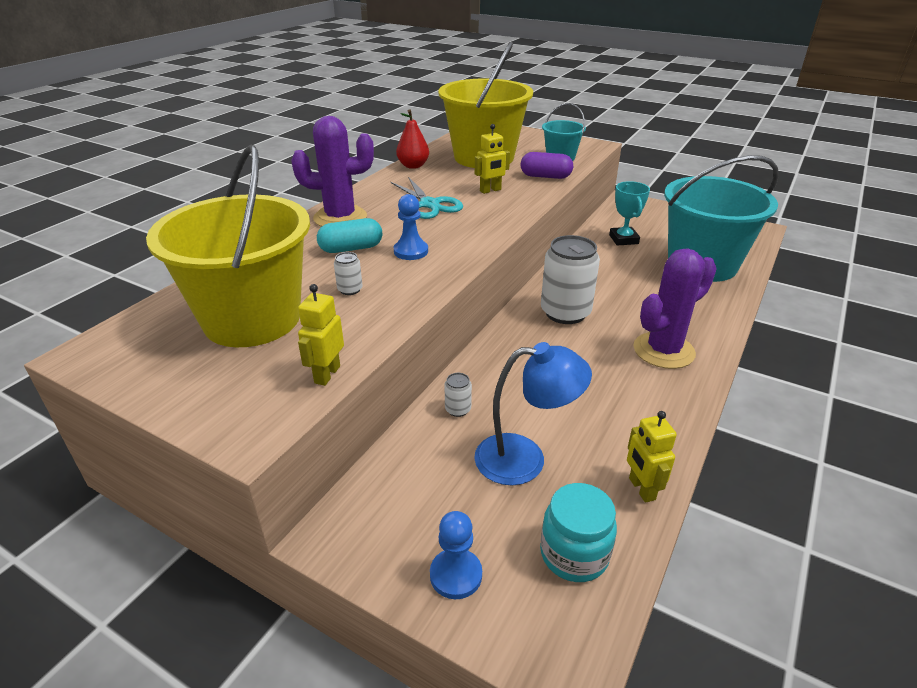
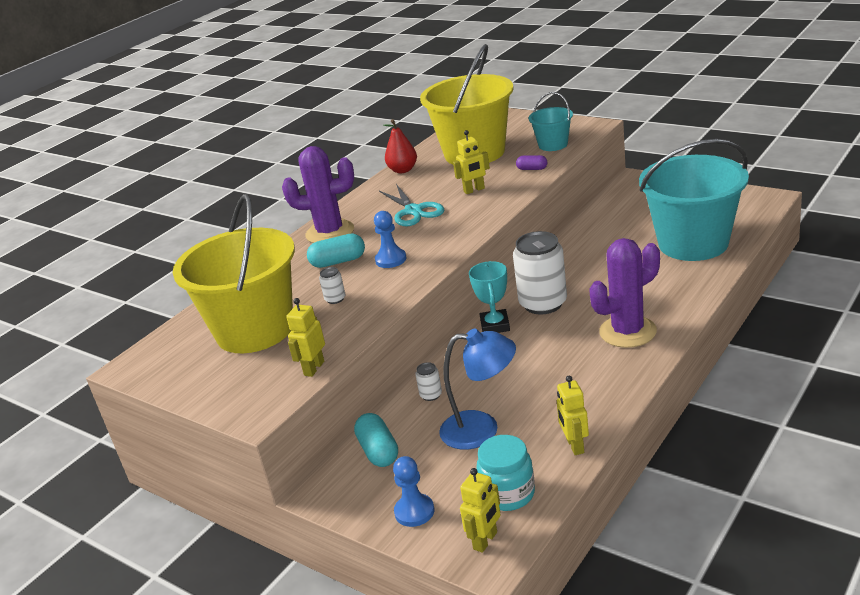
camera: 10 degrees right, 5 degrees down
purple capsule [521,152,573,179] -> purple capsule [516,155,547,170], size x0.61
turquoise trophy [609,181,650,246] -> turquoise trophy moved to [469,261,510,333]
none -> turquoise capsule [354,413,398,467]
none -> yellow robot [460,468,501,553]

